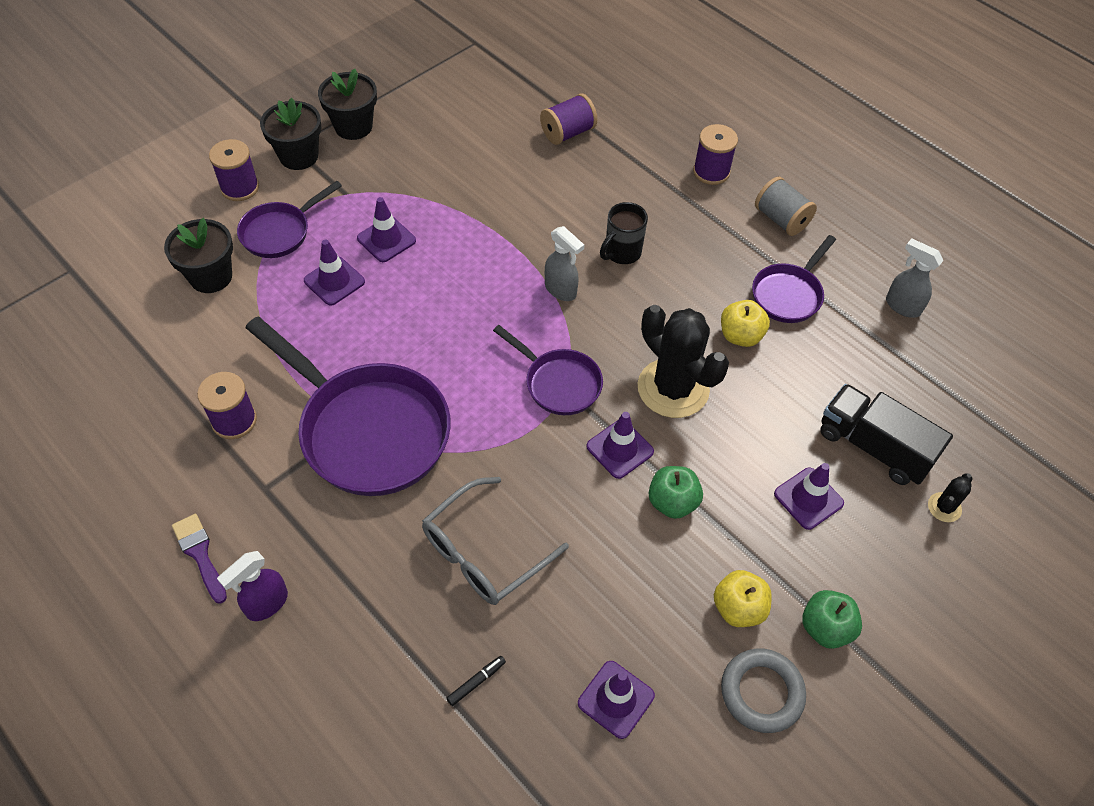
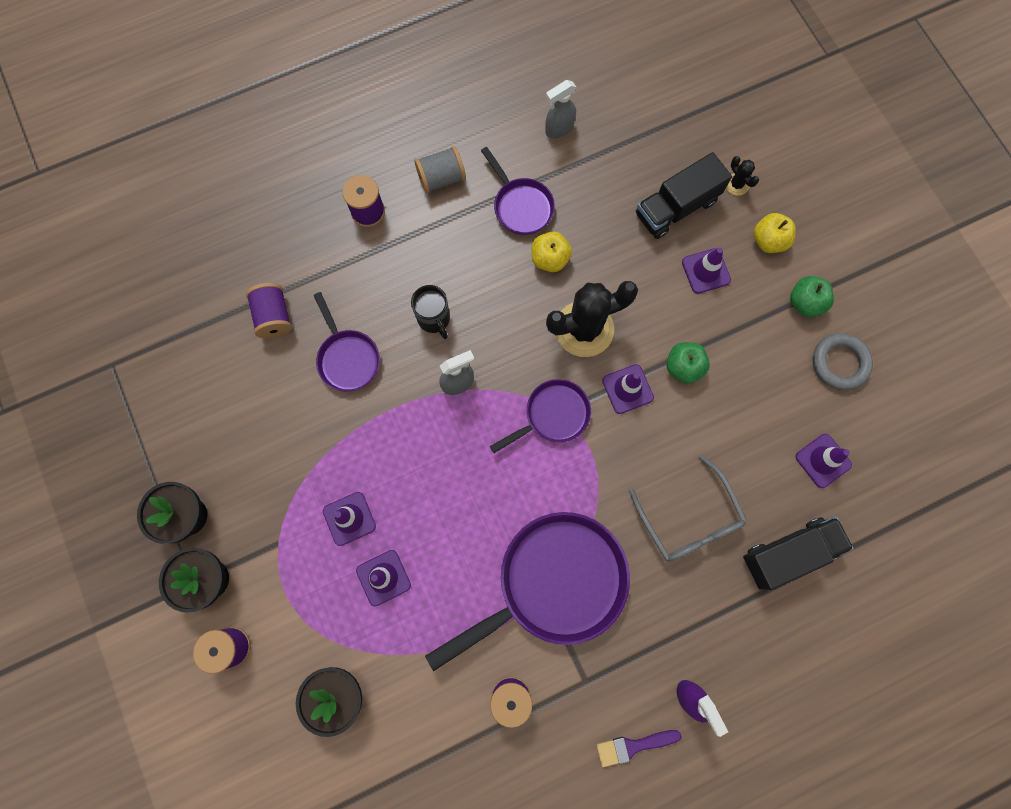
camera: 70 degrees left, 20 degrees up
purple pan [237,181,342,258] -> purple pan moved to [313,292,380,391]
black marker [447,656,506,706] -> black truck [743,517,854,590]
yellow apple [714,570,772,627] -> yellow apple moved to [753,213,796,253]

